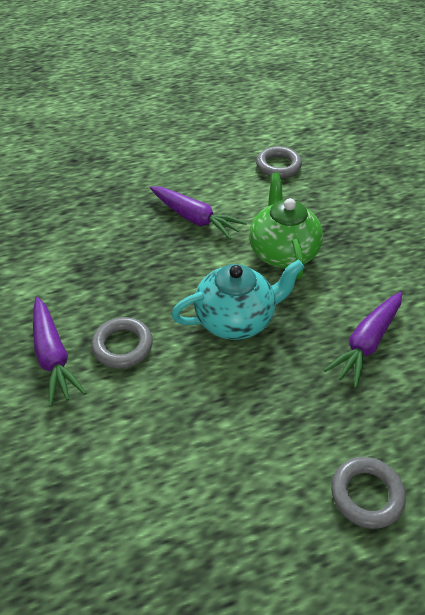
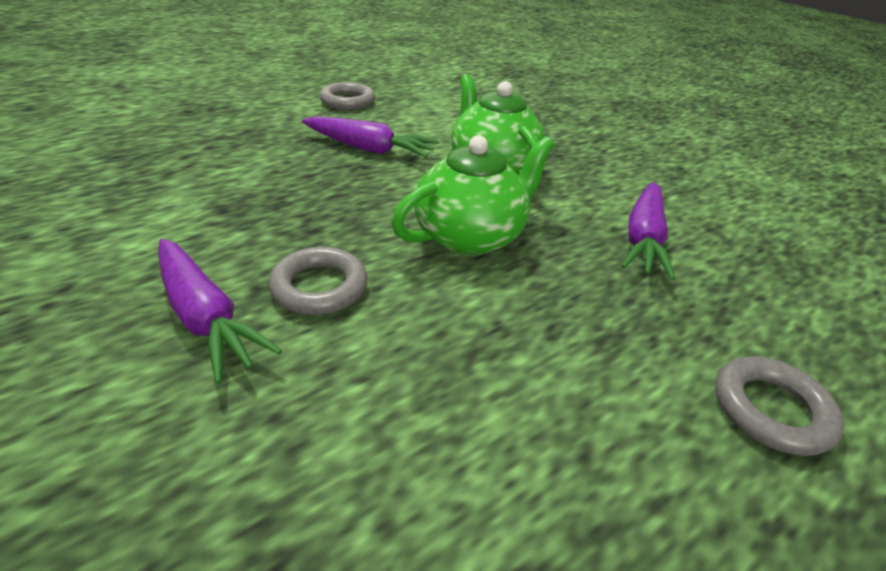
camera: 20 degrees left, 10 degrees down
turquoise teapot [171,259,304,340] -> green teapot [392,135,555,256]
grey ring [256,146,302,178] -> grey ring moved to [320,82,375,110]

